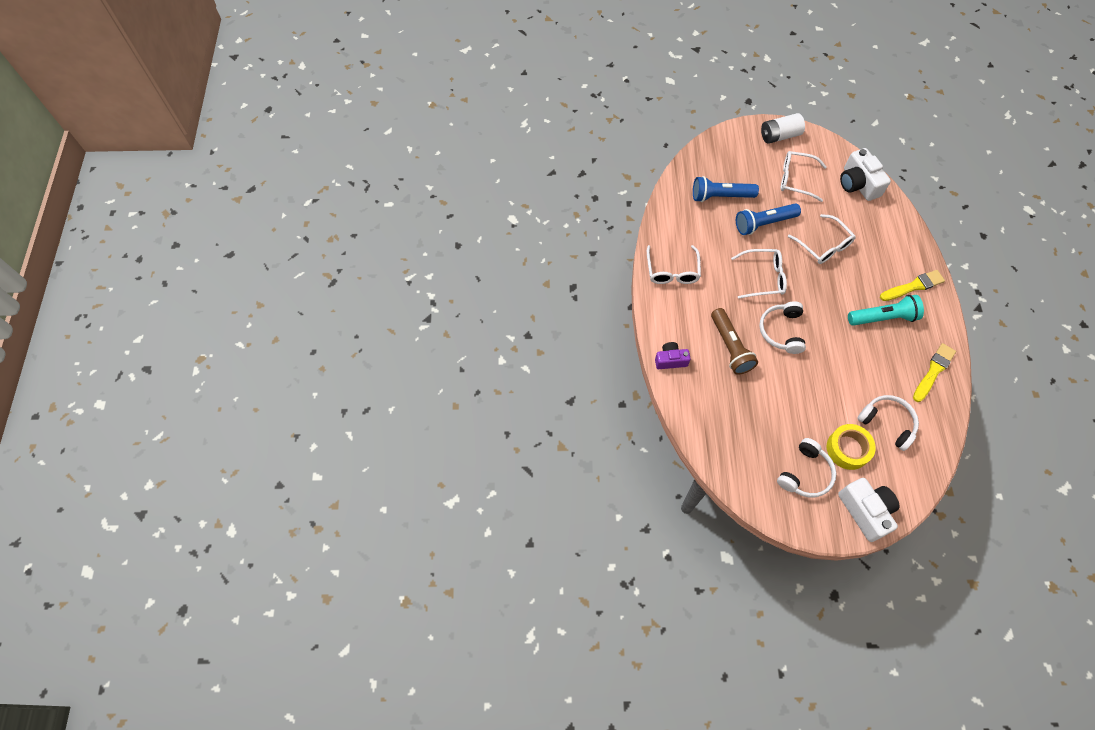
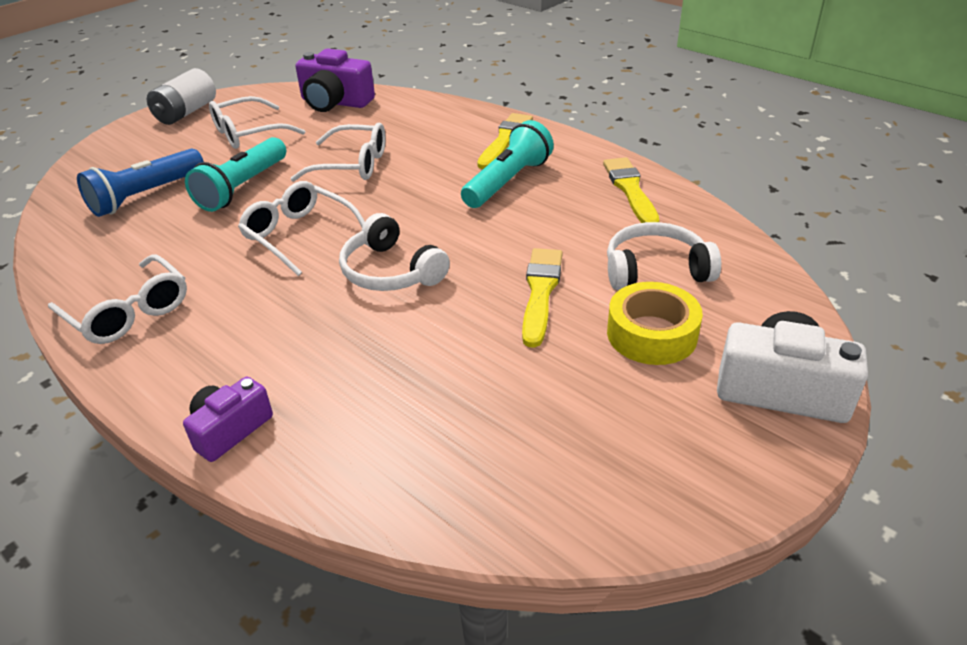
camera: 45 degrees left, 25 degrees down
brown flashlight [711,308,758,375] -> none
white glasses [731,249,787,299] -> white glasses turned 90 degrees counterclockwise [238,181,365,276]
blue flashlight [736,203,801,235] -> turquoise flashlight [185,137,286,212]
white headphones [777,438,836,497] -> none
white camera [840,148,891,201] -> purple camera [295,48,375,112]
none -> yellow brush [522,248,563,348]

